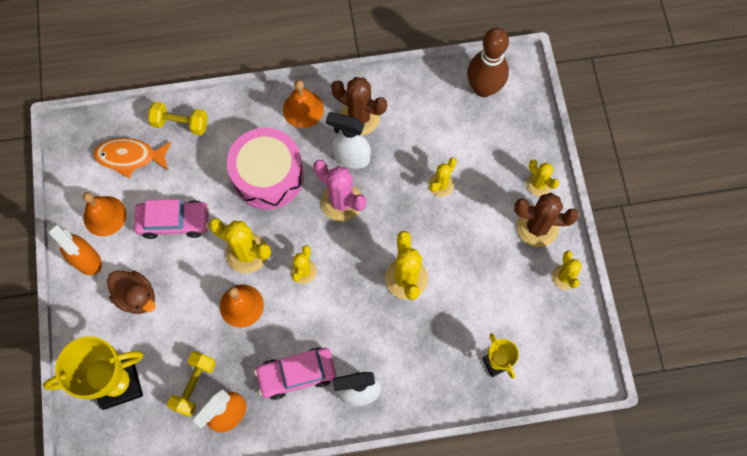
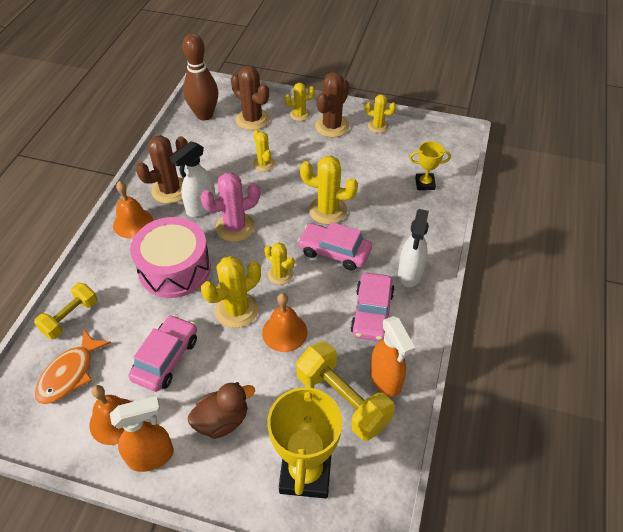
camera: 65 degrees left, 20 degrees down
yellow dumbbell [167,351,216,417] -> yellow dumbbell [296,341,395,441], size x1.55
none -> brown cactus [231,65,270,130]
none -> pink car [298,222,372,271]

